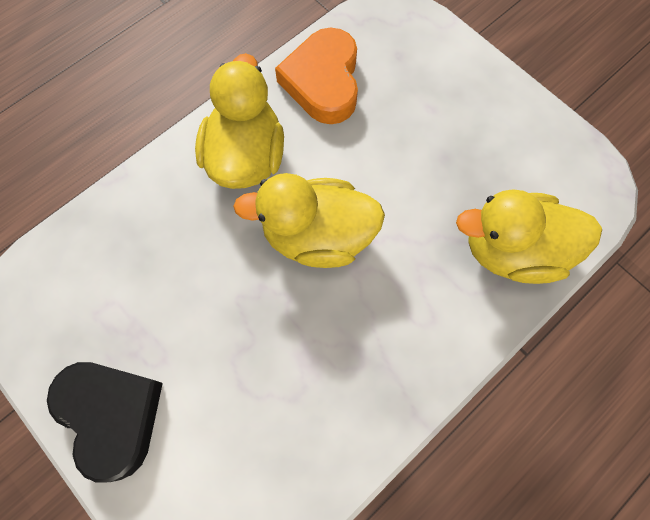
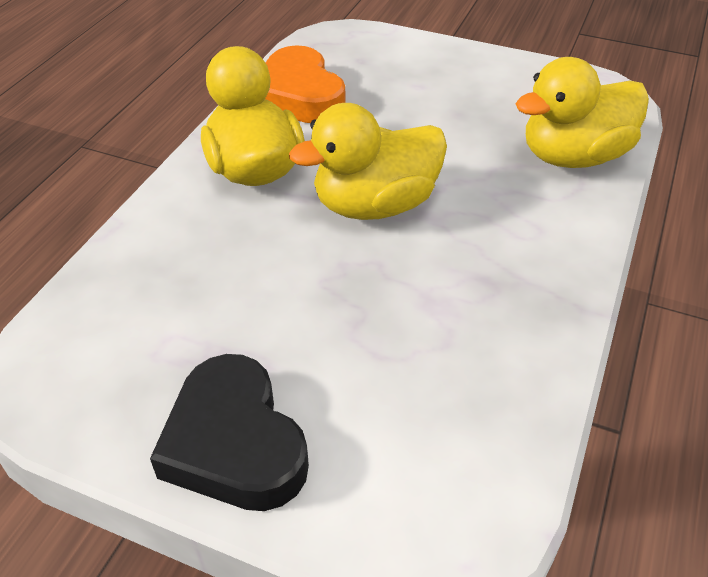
camera: 25 degrees left, 25 degrees down
black heart [47,362,163,483] -> black heart turned 150 degrees counterclockwise [150,354,309,511]

